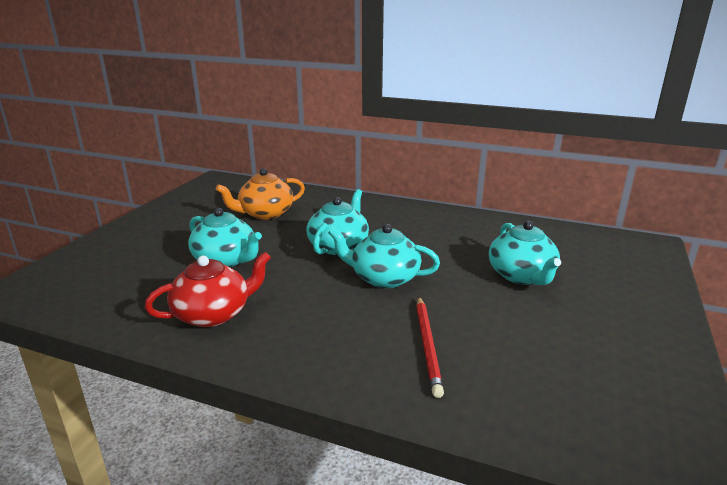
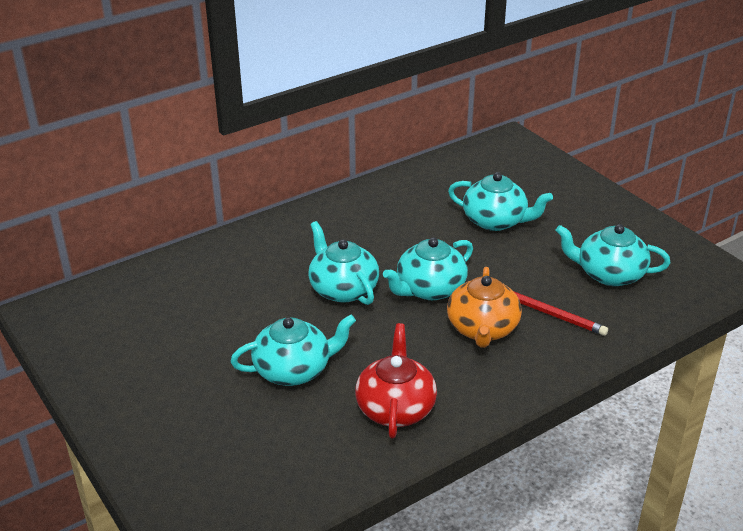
camera: 55 degrees left, 10 degrees up
orange teapot [216,168,305,220] -> orange teapot moved to [447,267,522,348]
none -> turquoise teapot [555,224,670,286]

